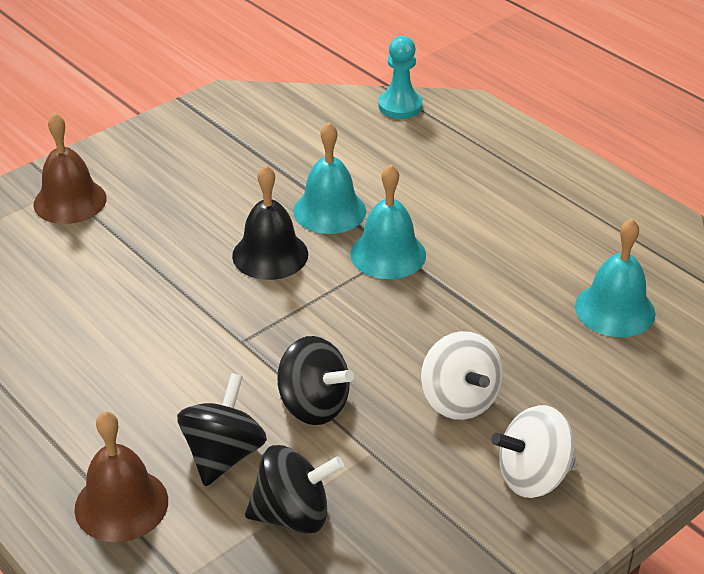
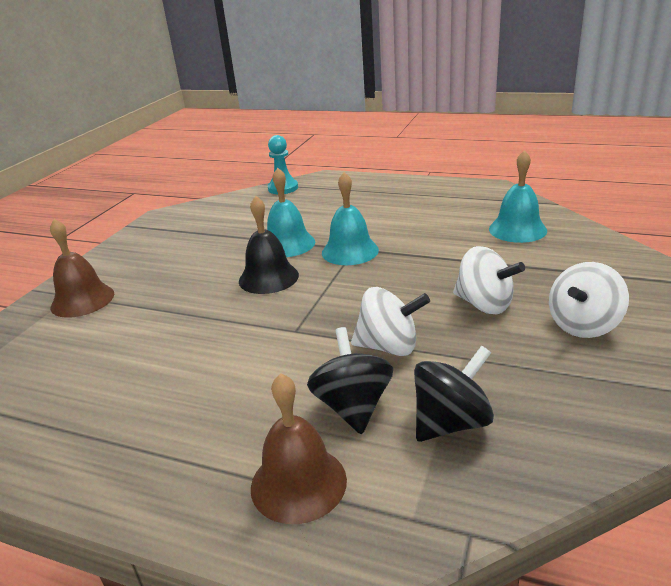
camera: 25 degrees left, 10 degrees down
black spinning top [277,336,354,425] -> white spinning top [351,287,430,356]

